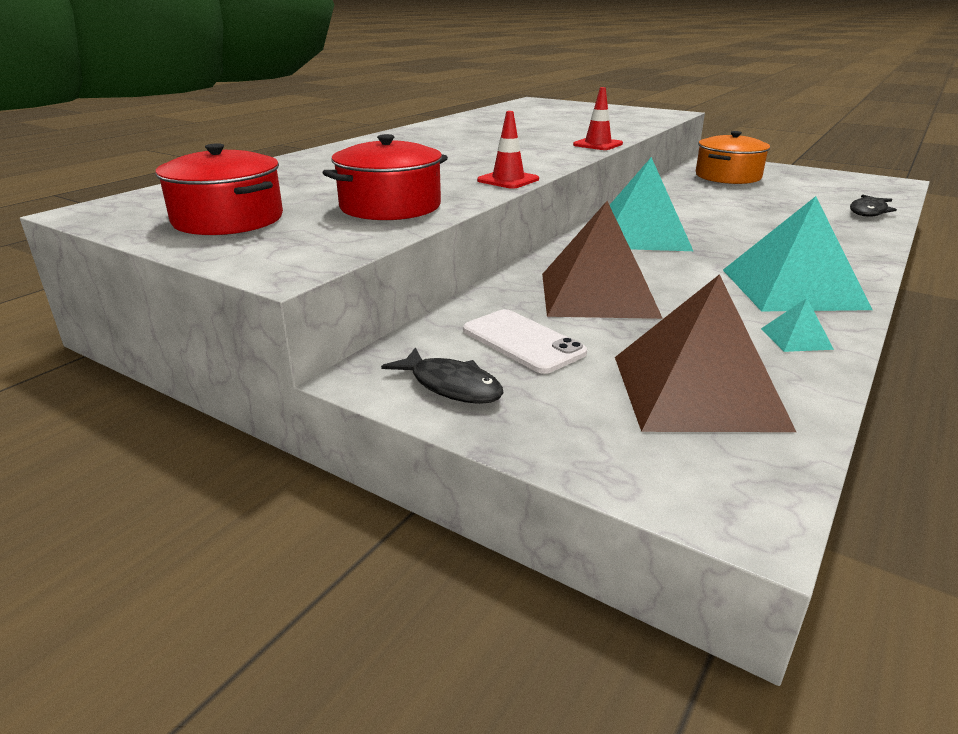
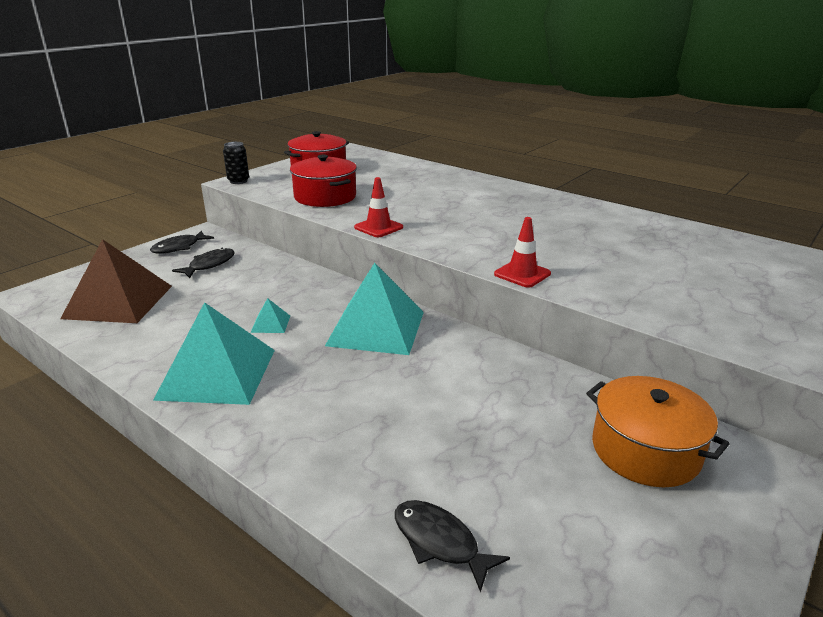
camera: 95 degrees right, 0 degrees up
white phone [463,309,587,374] -> black fish [172,248,234,278]
brown pyramid [542,201,663,319] -> none
turquoise pyramid [761,298,834,352] -> turquoise pyramid moved to [250,298,290,333]
none -> black can [223,142,249,184]

